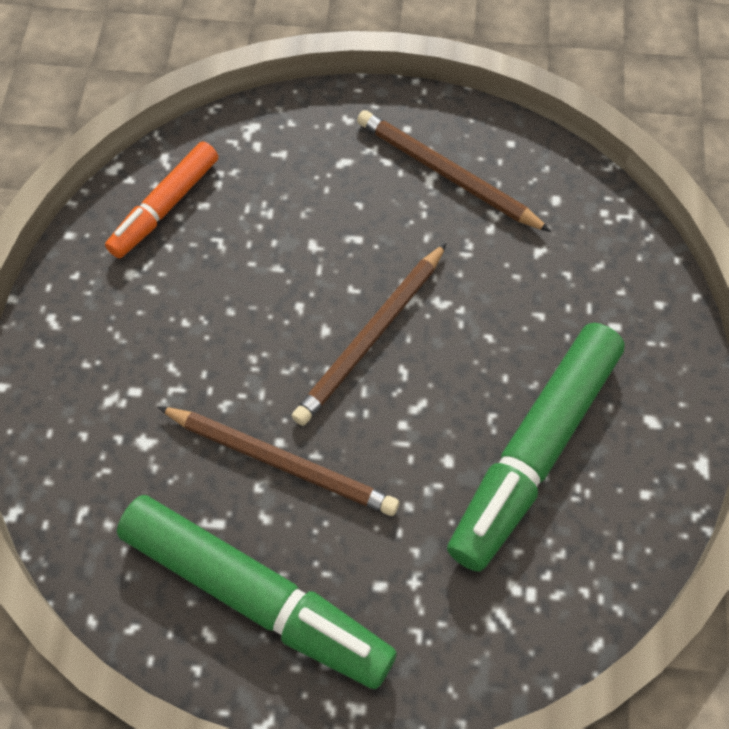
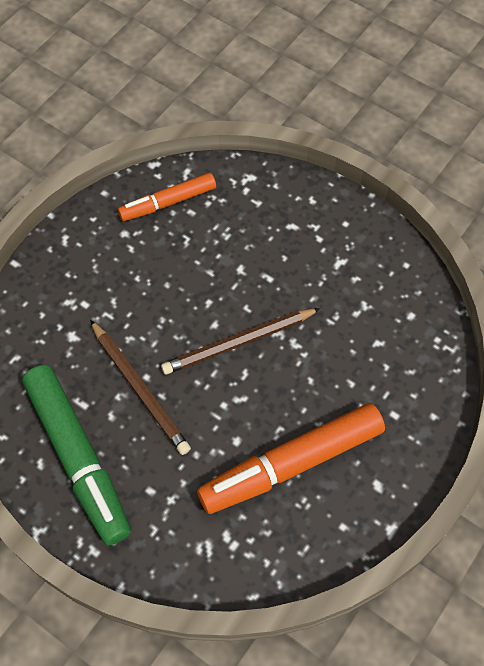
camera: 30 degrees right, 0 degrees up
brown pencil [357,110,551,232] -> none
green marker [447,323,625,572] -> orange marker [197,403,385,514]

